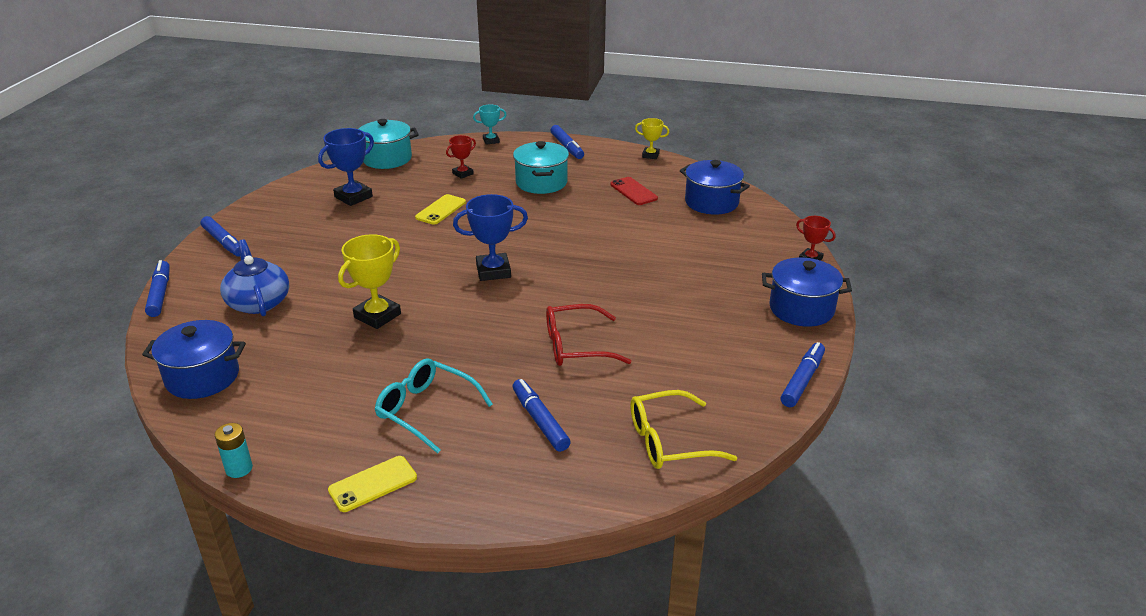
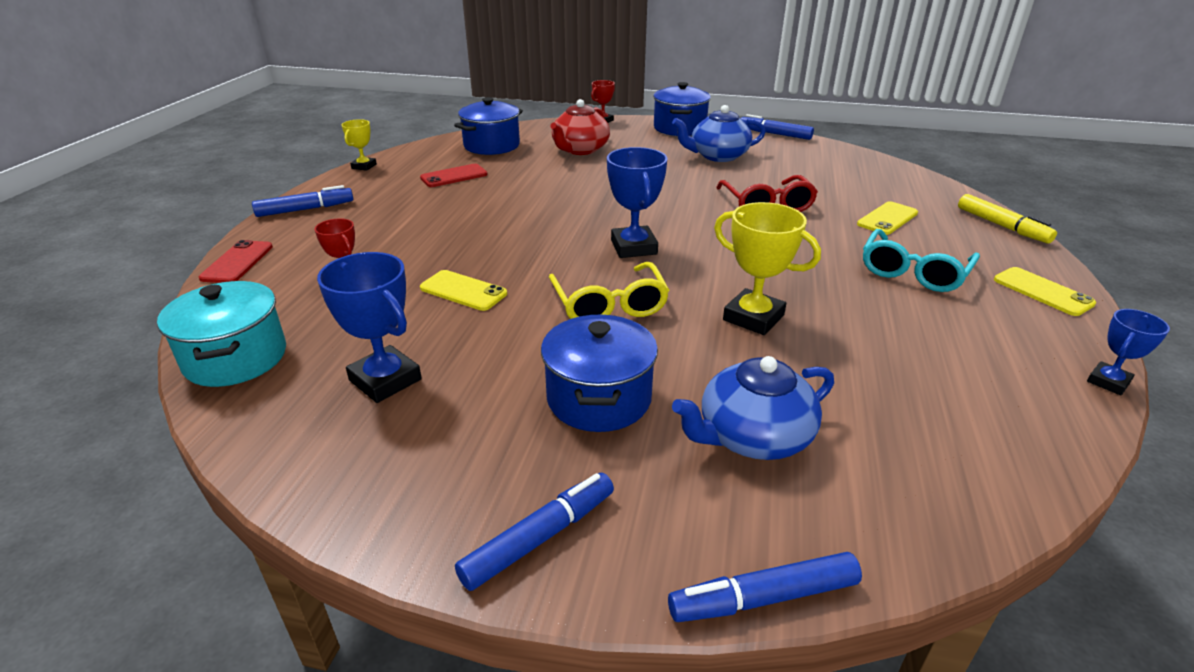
camera: 90 degrees left, 0 degrees up
blue pot [142,320,246,399] -> blue pot moved to [541,315,658,432]
turquoise battery [215,423,253,478] -> blue trophy [1087,309,1170,395]
turquoise trophy [473,105,507,145] -> red phone [199,240,273,283]
turquoise pot [513,141,569,194] -> none
blue marker [513,379,571,452] -> yellow phone [857,201,918,235]
yellow glasses [630,390,737,469] -> yellow glasses moved to [549,262,669,319]
none -> red teapot [550,99,610,155]
none -> blue teapot [672,105,766,162]
none -> yellow marker [958,194,1057,243]

